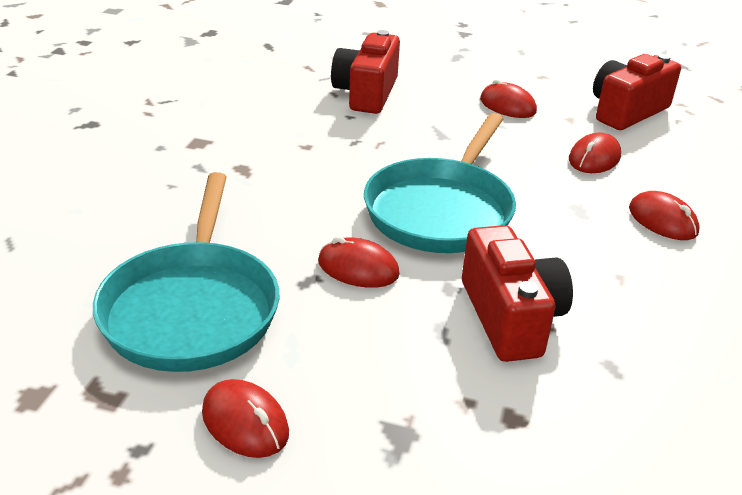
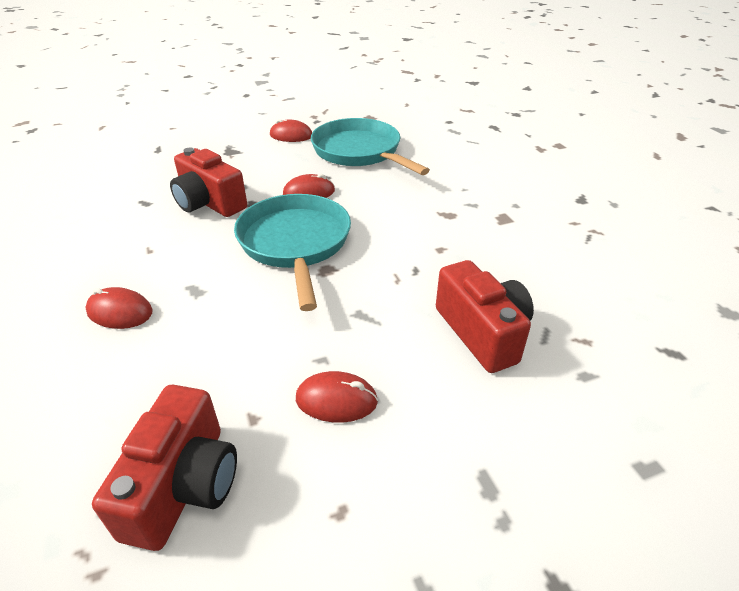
camera: 145 degrees right, 5 degrees up
red mouse [569,133,621,173] -> none

